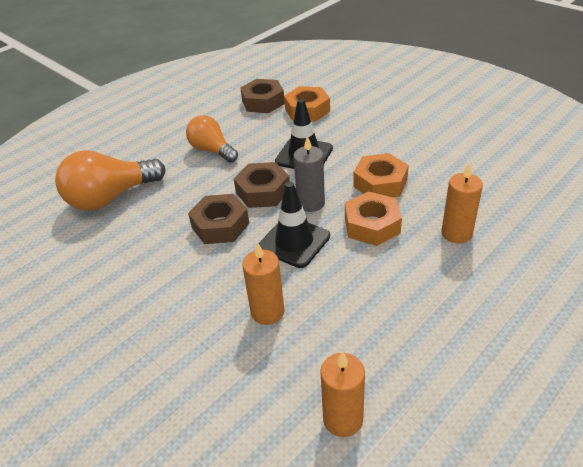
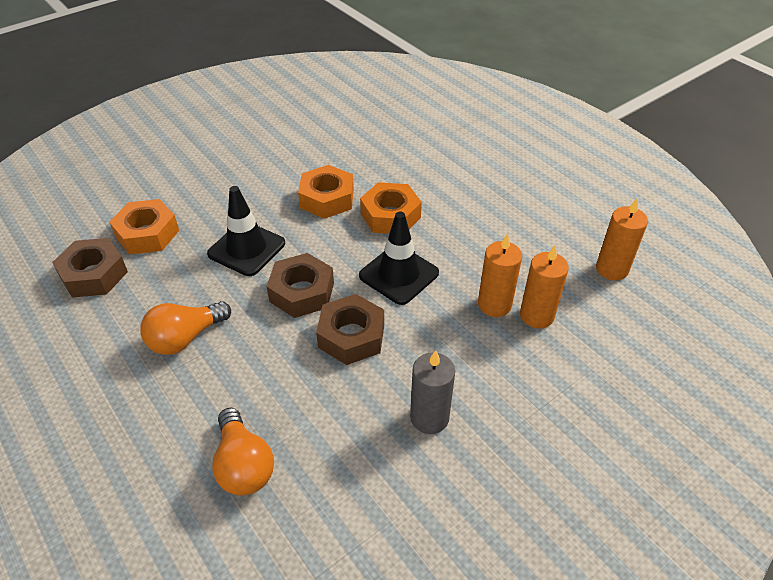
camera: 85 degrees left, 5 degrees up
orange light bulb [55,150,166,211] -> orange light bulb [212,408,274,496], size x0.65
grey candle [293,136,325,212] -> grey candle moved to [410,350,455,434]
orange candle [442,163,483,244] -> orange candle moved to [520,245,569,329]

